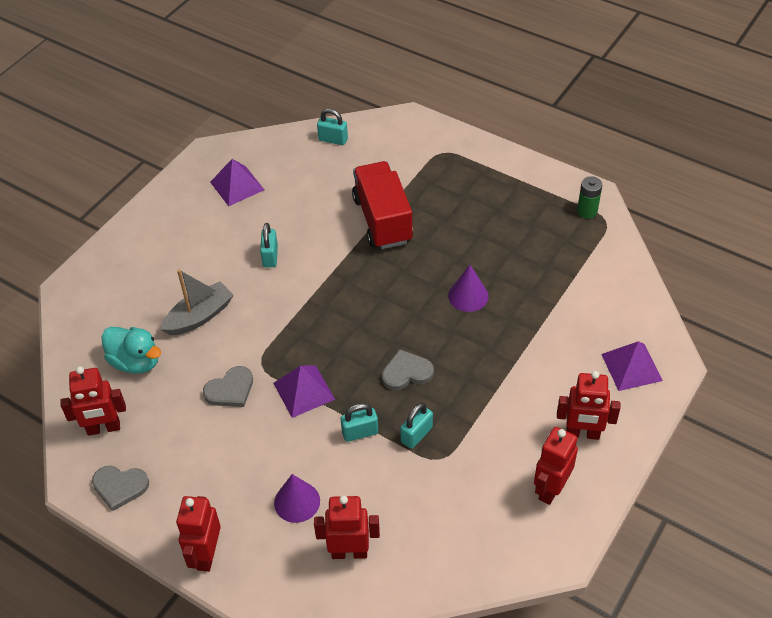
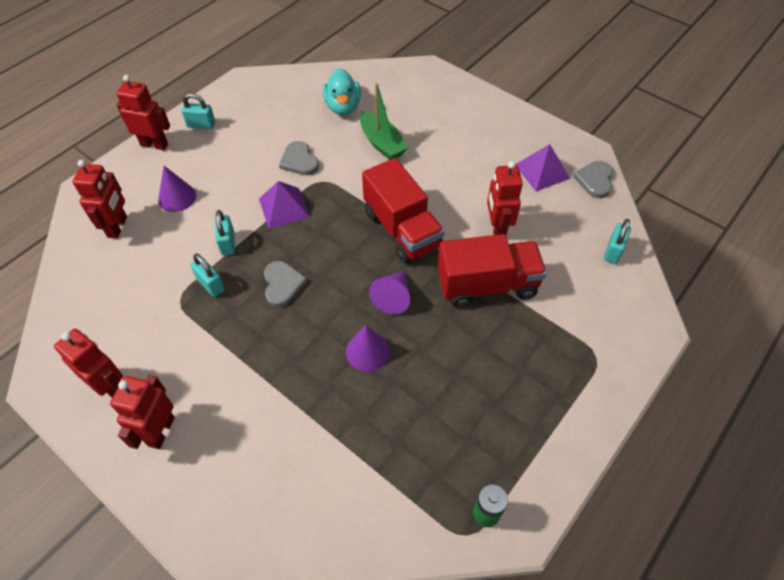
camera: 95 degrees right, 5 degrees up
red robot [60,366,126,436] -> red robot moved to [487,161,523,235]
grey heart [92,466,149,511] -> grey heart moved to [573,161,613,198]
turquoise duck [102,327,161,374] -> turquoise duck turned 45 degrees counterclockwise [323,68,361,115]
grey boat [160,269,234,335] -> green boat [360,83,409,160]
turquoise padlock [260,223,278,267] -> turquoise padlock moved to [181,93,215,129]
purple pyramid [601,341,663,391] -> none
none -> red truck [362,158,444,263]
none -> purple cone [369,271,410,315]

